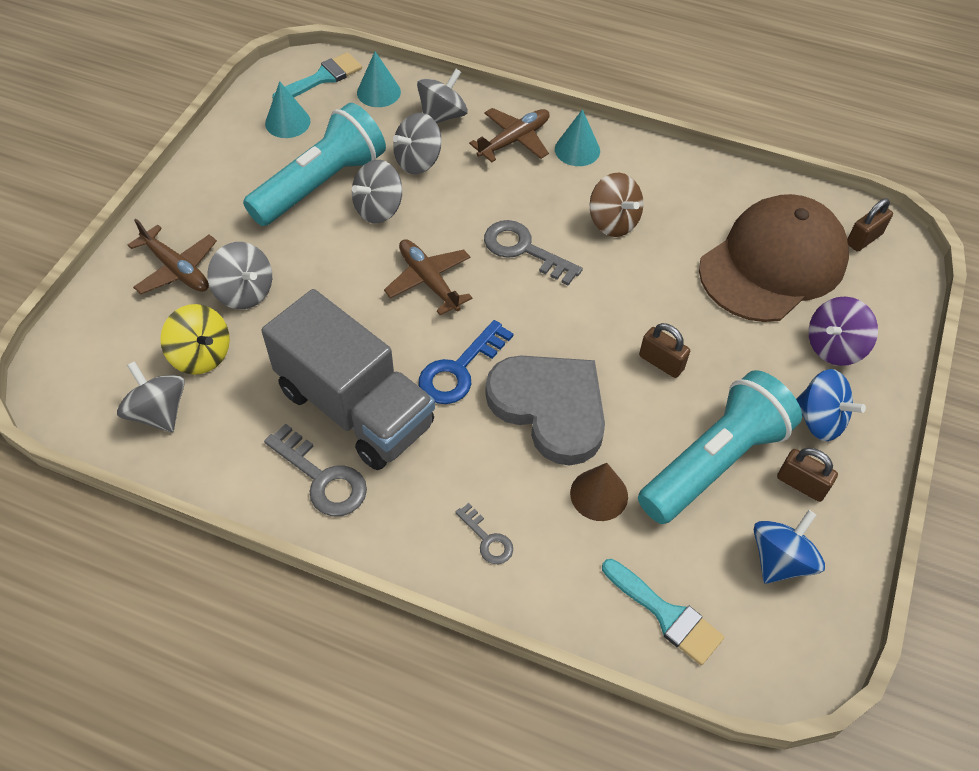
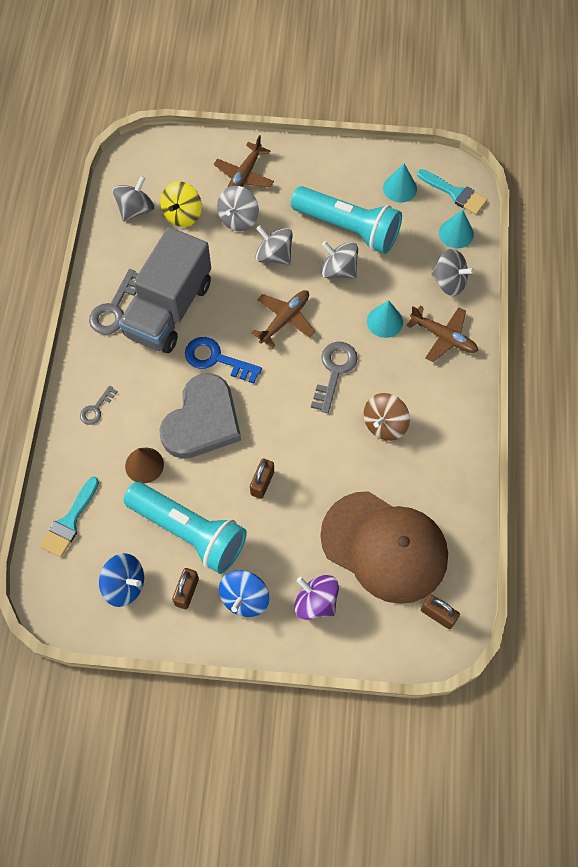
camera: 75 degrees right, 10 degrees up
grey spinning top [393,113,442,174] -> grey spinning top moved to [255,225,293,265]
turquoise cone [555,109,600,166] -> turquoise cone moved to [367,300,403,338]

